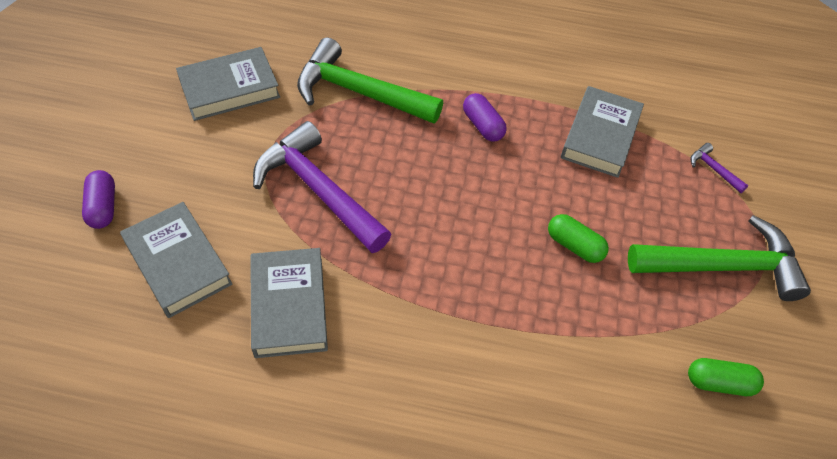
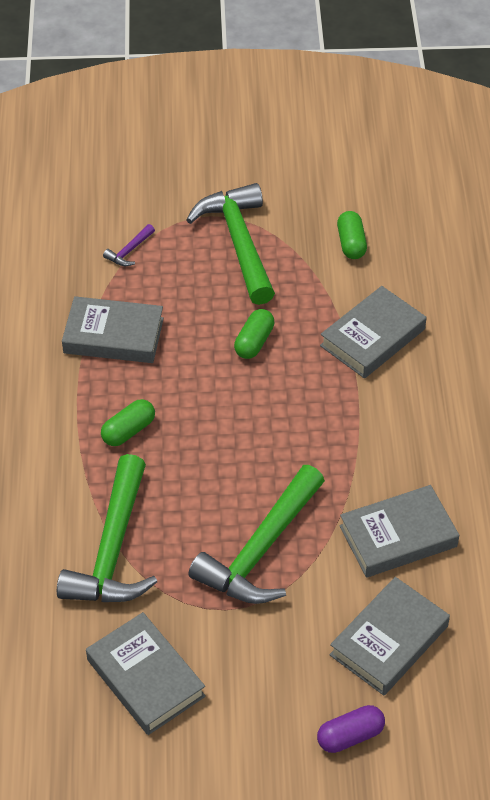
camera: 100 degrees left, 5 degrees down
purple hammer [253,121,391,253] -> green hammer [189,465,325,604]
purple capsule [463,93,507,141] -> green capsule [101,399,155,446]
none -> grey book [320,286,427,378]

